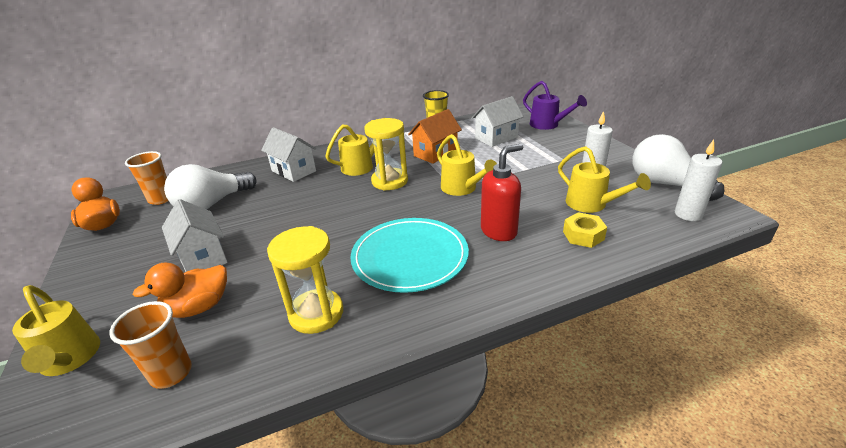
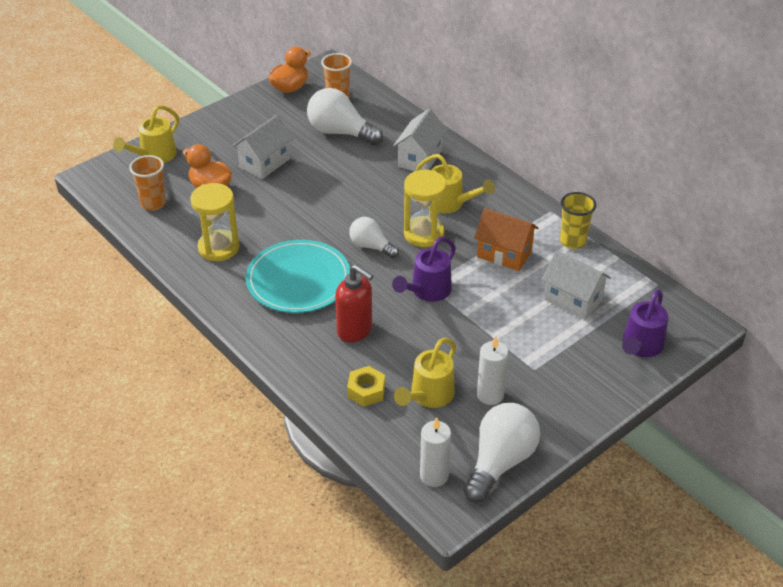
camera: 70 degrees right, 10 degrees up
yellow watering can [437,134,497,196] -> purple watering can [392,237,456,302]
none -> white light bulb [349,217,399,258]

